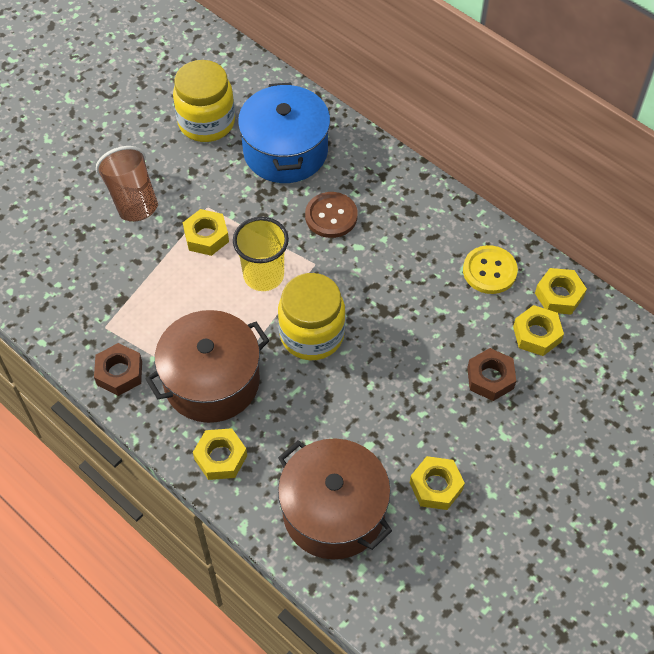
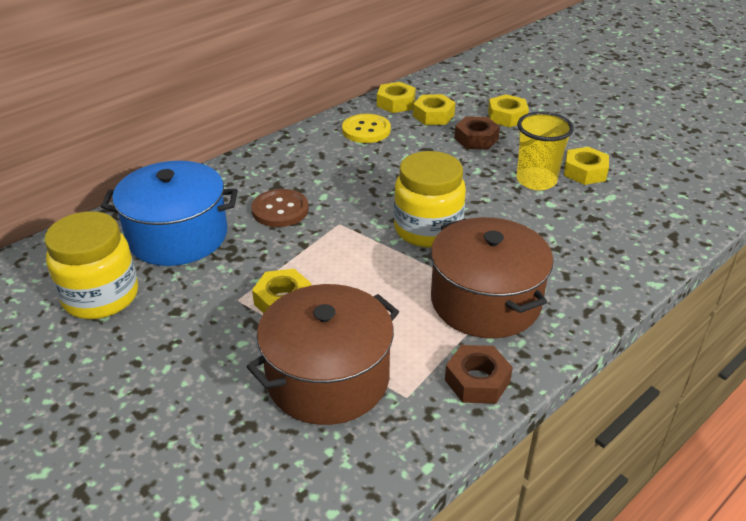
camera: 85 degrees left, 20 degrees down
brown cup [96,146,158,222] -> none
yellow nut [193,428,247,480] -> yellow nut moved to [488,94,529,127]
yellow cup [233,217,289,291] -> yellow cup moved to [516,112,574,190]
brown pot [278,438,392,559] -> brown pot moved to [247,284,399,425]

